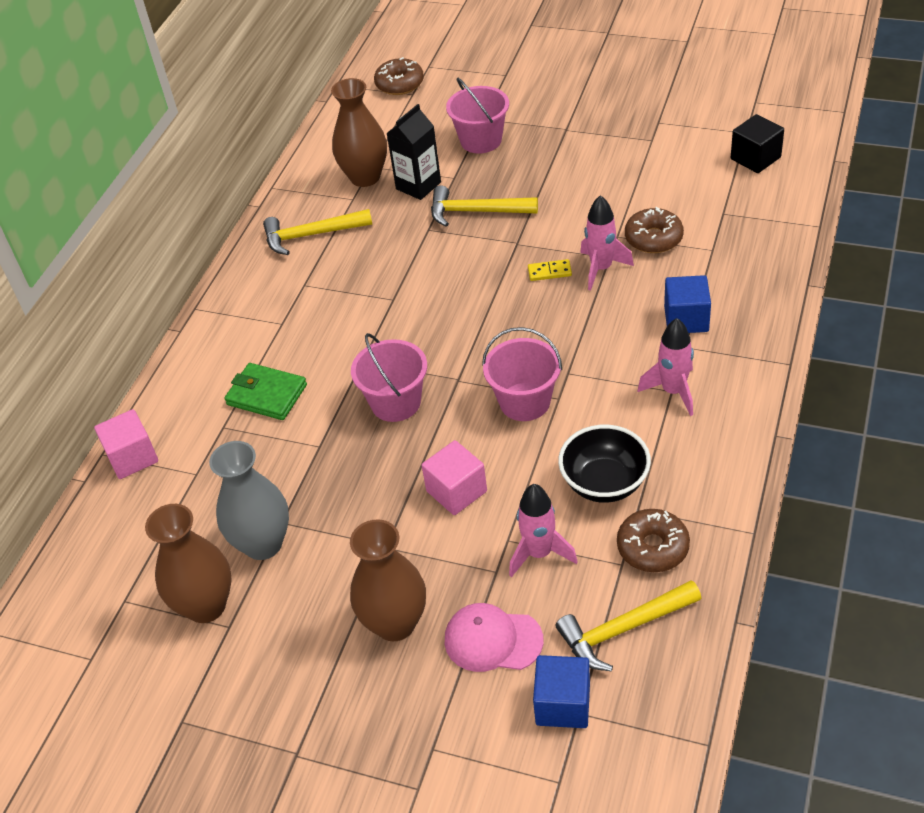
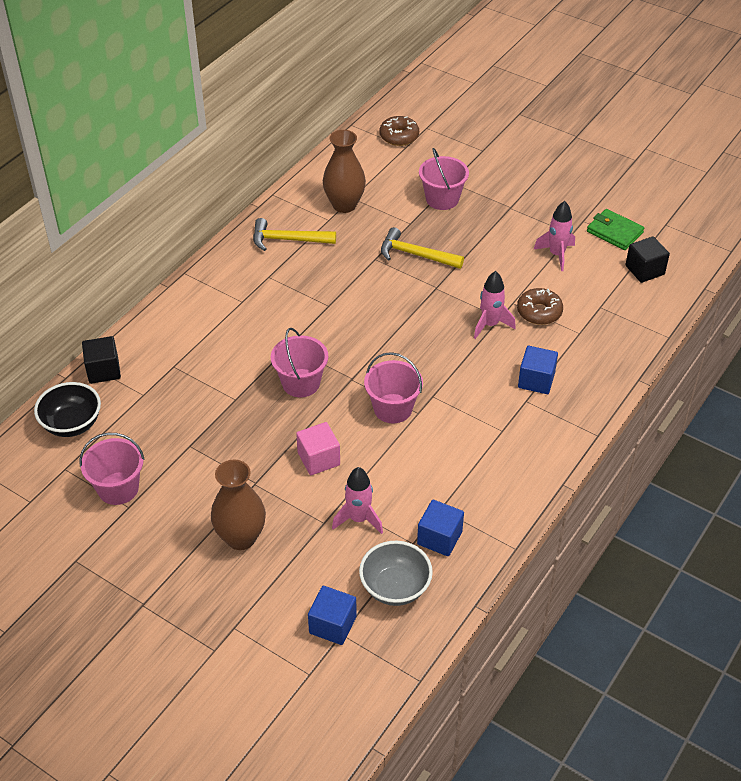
camera: 10 degrees right, 0 degrees up
pink cube [94,409,158,479] -> black cube [82,336,121,384]
brown vase [145,504,232,623] -> pink bucket [79,433,145,505]
grey vase [209,441,289,560] -> none
green wallet [224,363,307,420] -> green wallet moved to [587,209,644,250]
black carton [386,104,441,200] -> none
pink cap [445,603,544,672] -> none
yellow domino [528,259,572,281] -> none
yellow hammer [555,580,701,671] -> grey bowl [359,541,433,606]
black bowl [558,425,651,503] -> black bowl moved to [34,382,101,437]
brown donut [617,509,690,572] -> blue cube [417,500,464,556]
pink rocket [638,318,694,416] -> pink rocket moved to [533,201,575,271]

